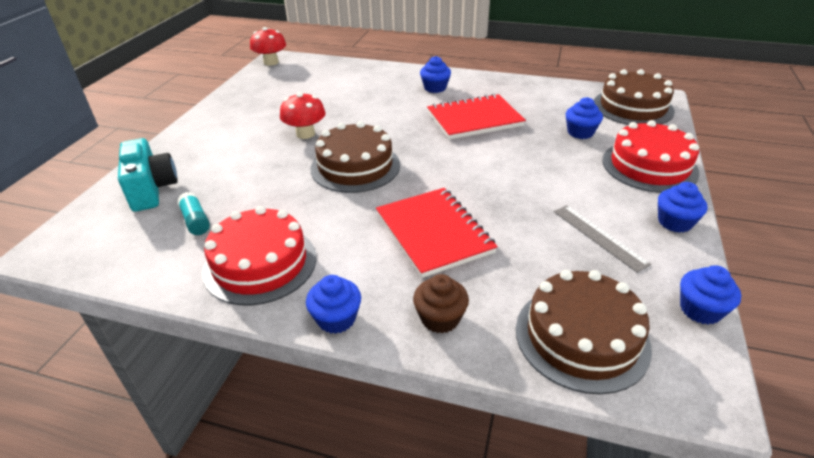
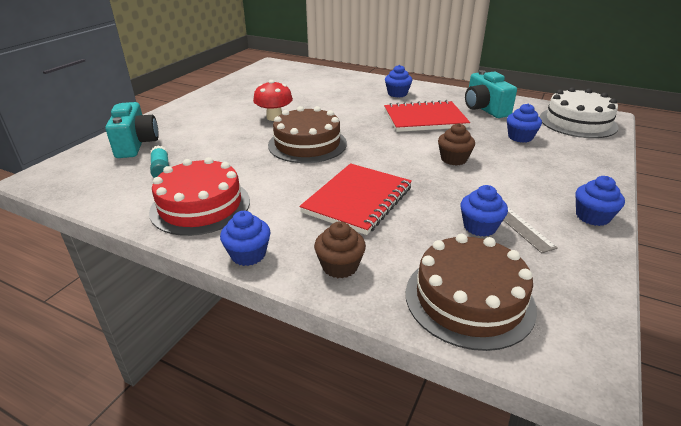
camera: 10 degrees right, 5 degrees down
red mushroom [250,27,286,66] -> none
red notebook [376,188,498,278] -> red notebook turned 45 degrees clockwise [300,163,412,235]
brown cake [594,69,675,125] -> white cake [540,87,618,138]
red cake [602,120,699,193] -> none
blue cupcake [680,265,741,325] -> blue cupcake moved to [460,185,508,237]
none -> brown cupcake [438,123,475,166]
none -> turquoise camera [465,70,517,118]

